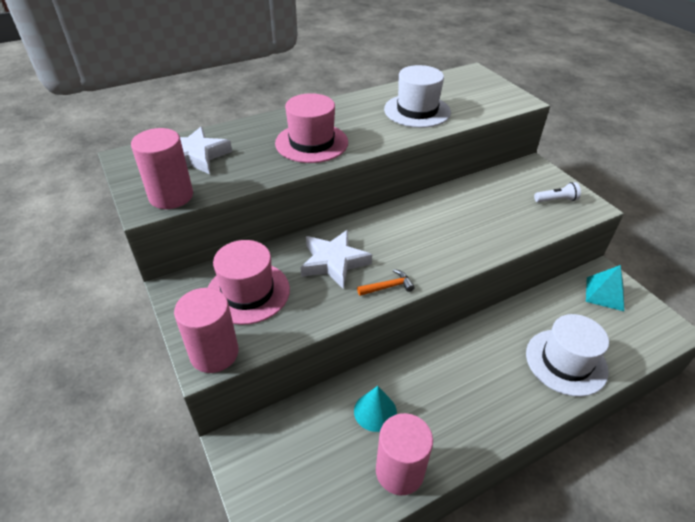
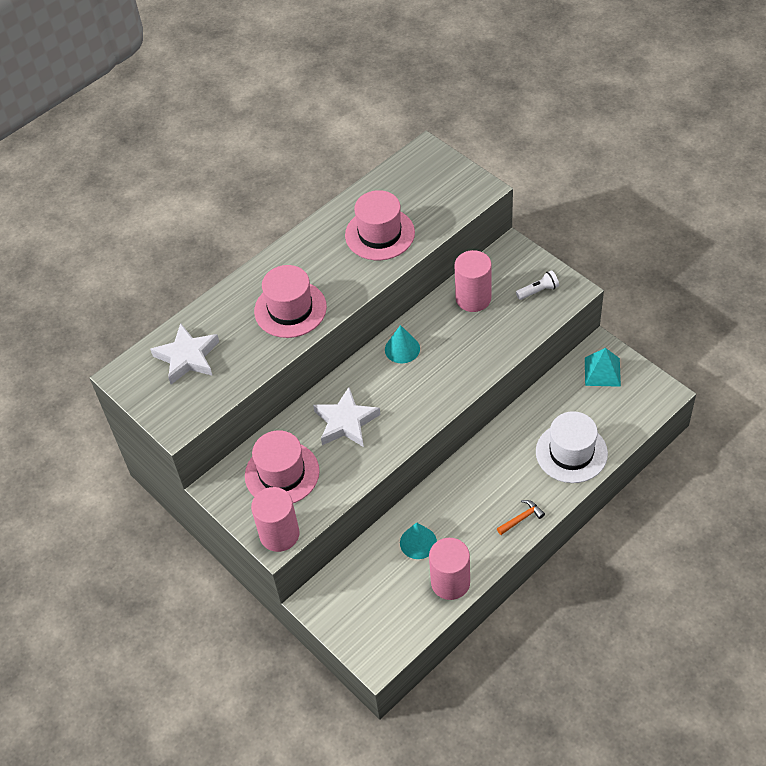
camera: 10 degrees left, 10 degrees up
pink cylinder [131,128,193,209] -> pink cylinder moved to [455,250,492,312]
orange hammer [357,269,415,296] -> orange hammer moved to [497,500,545,535]
white hat [384,65,451,128] -> pink hat [345,190,415,260]
none -> turquoise cone [385,325,420,363]

